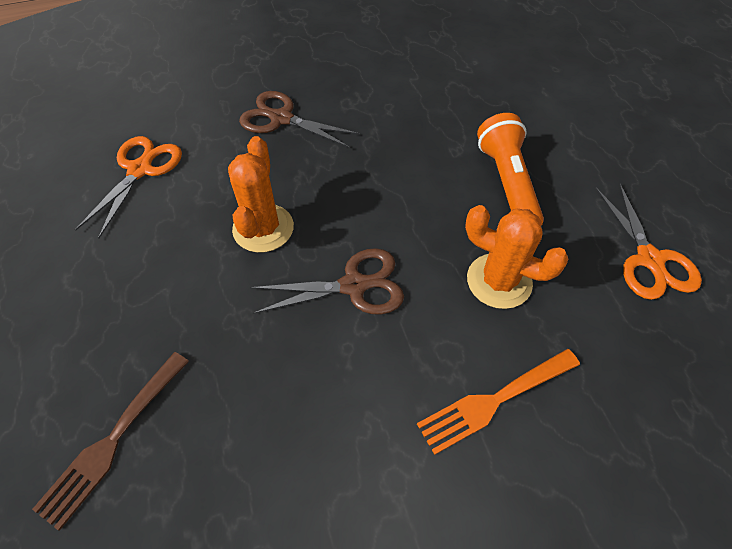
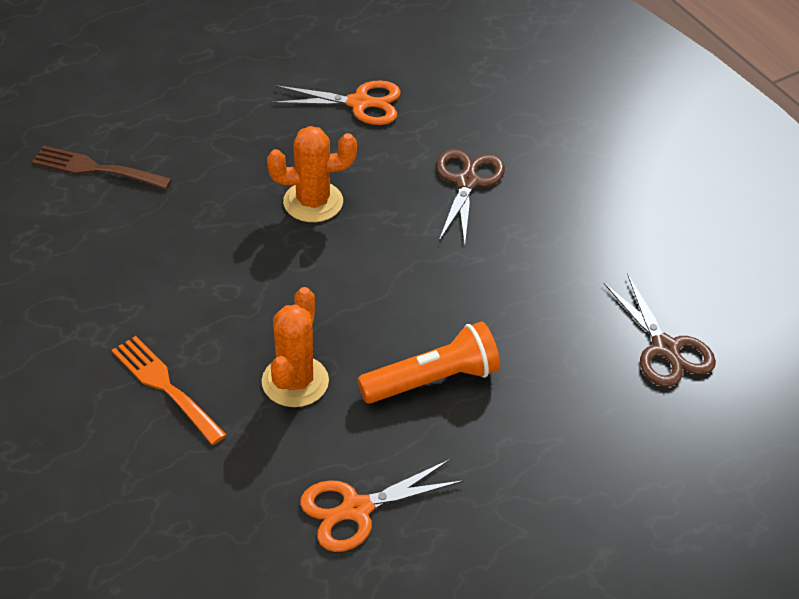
camera: 75 degrees right, 10 degrees down
brown scissors [250,248,404,315] -> brown scissors moved to [604,273,716,387]

